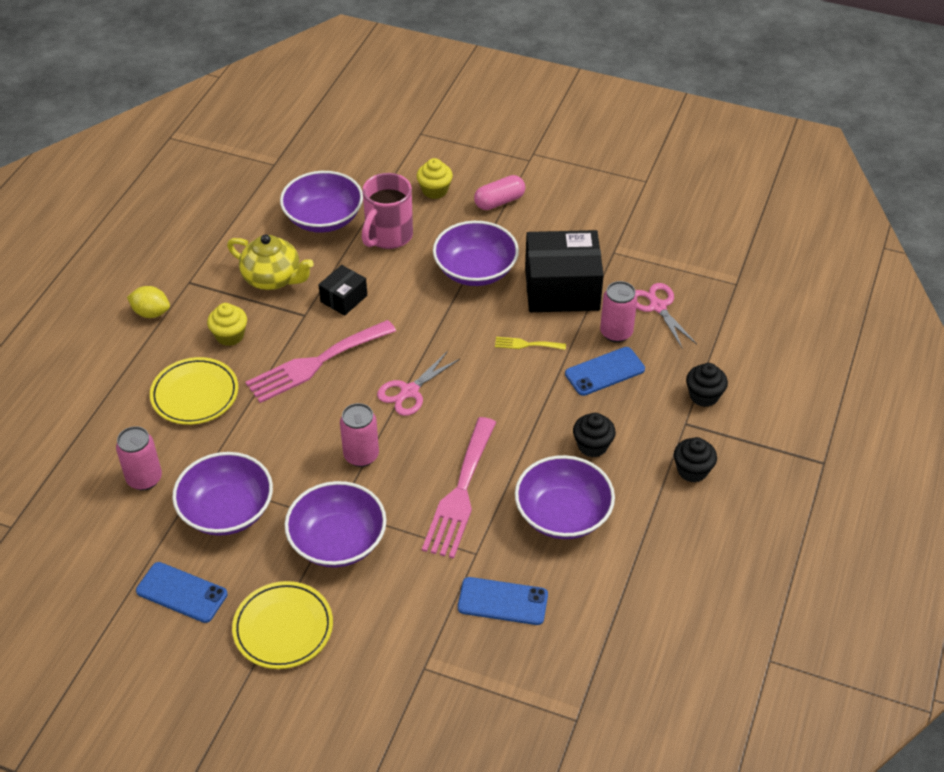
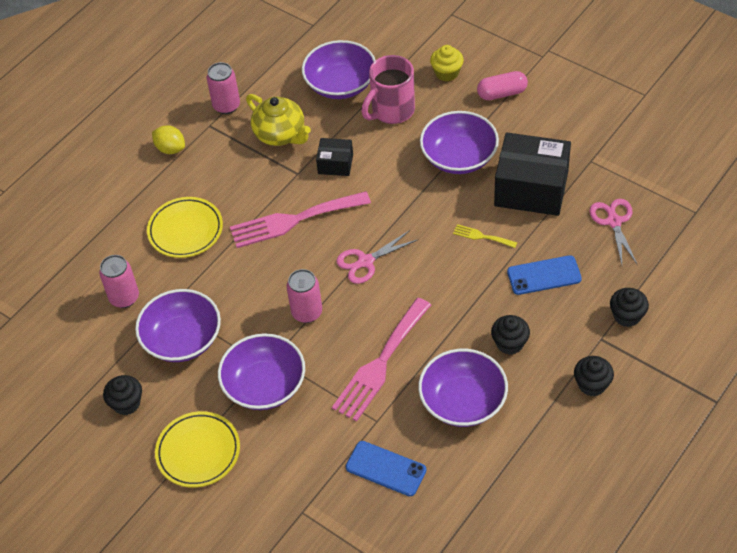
camera: 20 degrees right, 5 degrees up
blue phone [136,562,228,623] -> black cupcake [103,375,142,415]
yellow cupcake [207,303,247,346] -> none
black box [319,265,367,316] -> black box turned 45 degrees clockwise [316,138,353,176]
pink can [600,281,637,343] -> pink can moved to [207,62,240,114]

